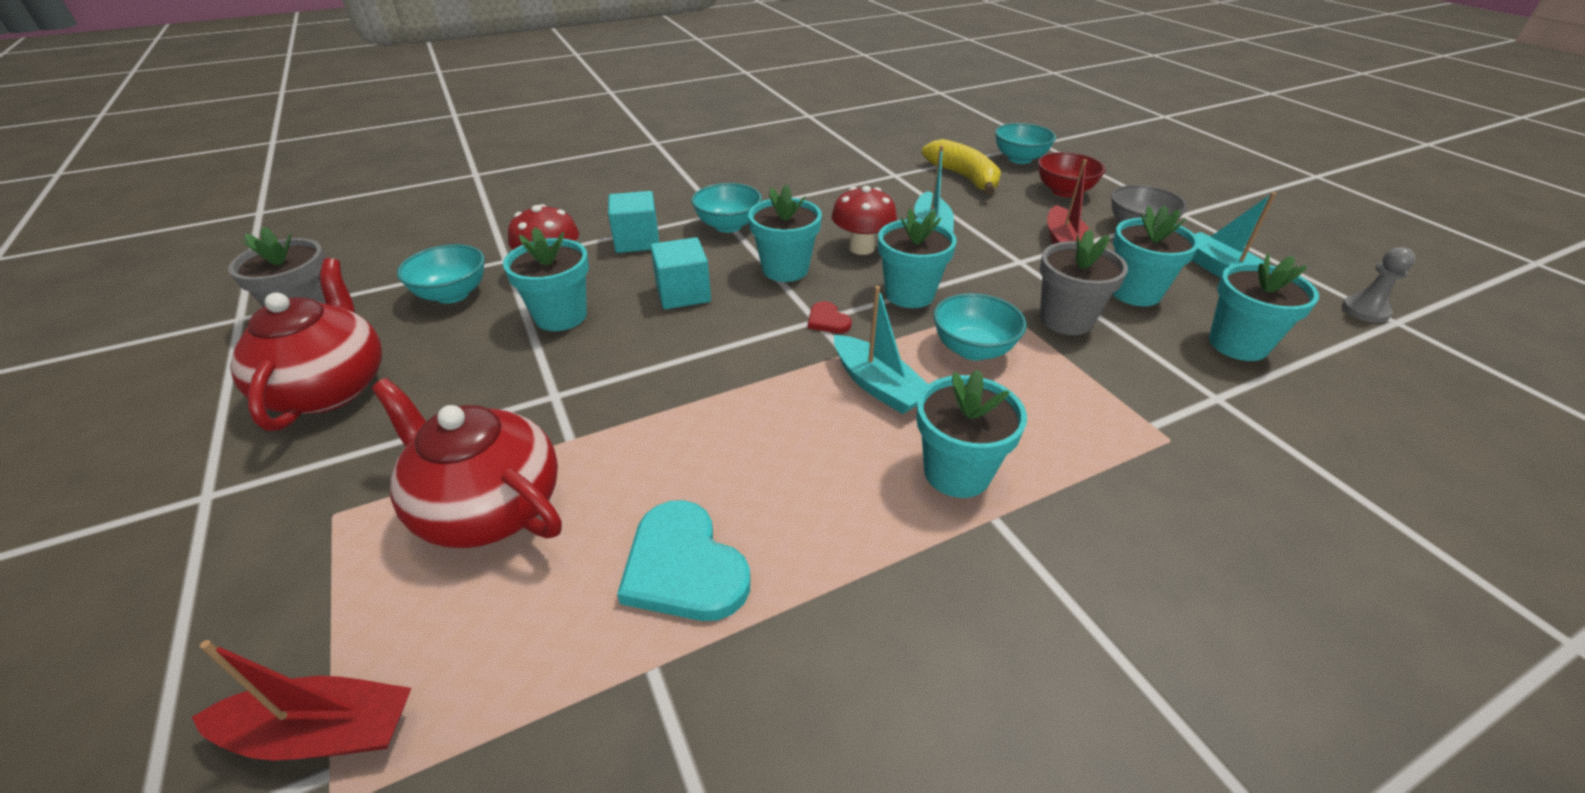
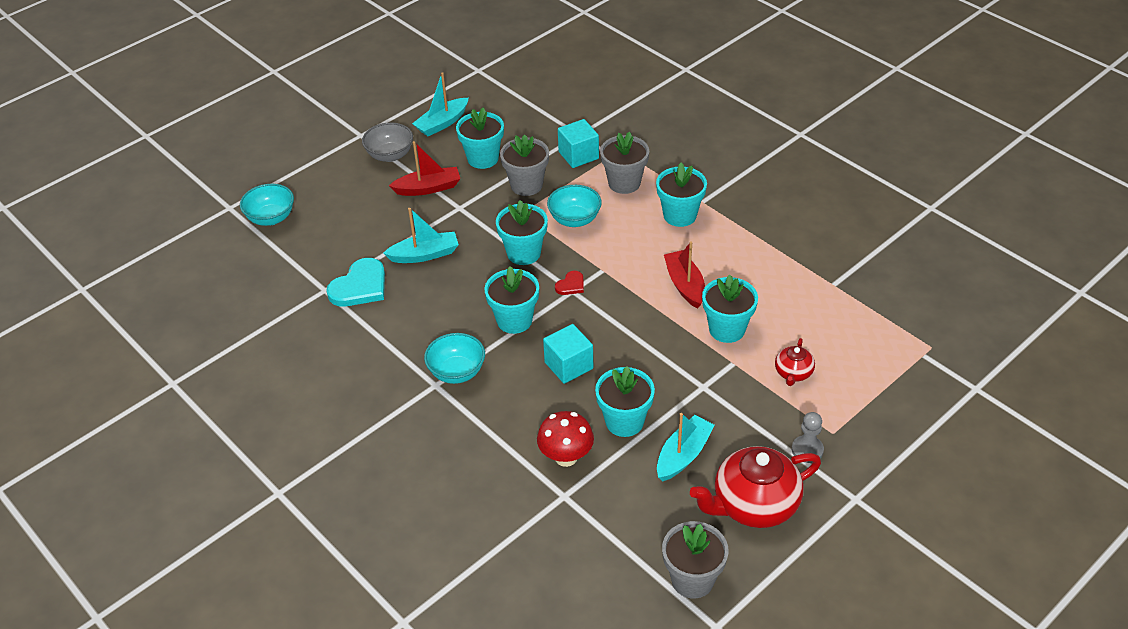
camera: 105 degrees left, 5 degrees up
red boat [192,640,412,761] -> red boat moved to [664,241,705,309]
red teapot [371,378,562,548] -> red teapot [775,338,815,386], size x0.50
turquoise bowl [397,244,485,304] -> none
turquoise cube [608,191,659,253] -> turquoise cube moved to [558,119,599,168]
turquoise heart [617,500,750,621] -> turquoise heart moved to [326,258,385,307]
red mushroom [832,186,897,255] -> none
turquoise boat [834,286,928,414] -> turquoise boat moved to [657,413,714,481]
yellow banana [922,139,1001,195] -> none
red bowl [1038,152,1105,197] -> none
turquoise flower pot [1209,253,1319,361] -> turquoise flower pot moved to [702,275,758,343]
grey pawn [1342,247,1416,323] -> grey pawn moved to [792,412,824,463]
none -> grey flower pot [600,132,649,194]

